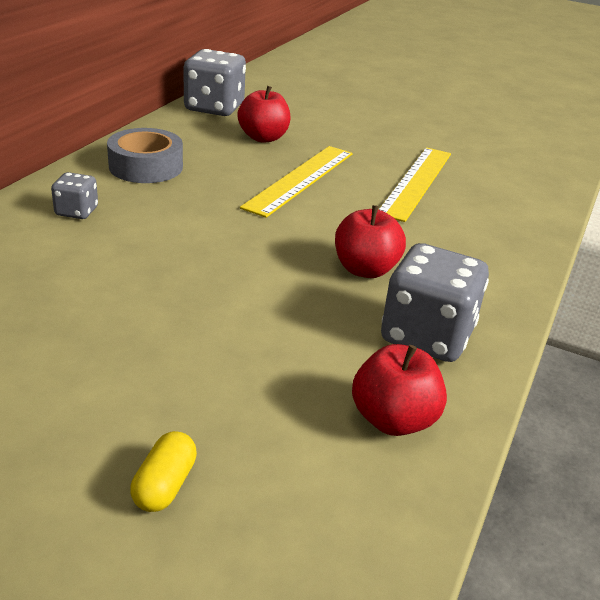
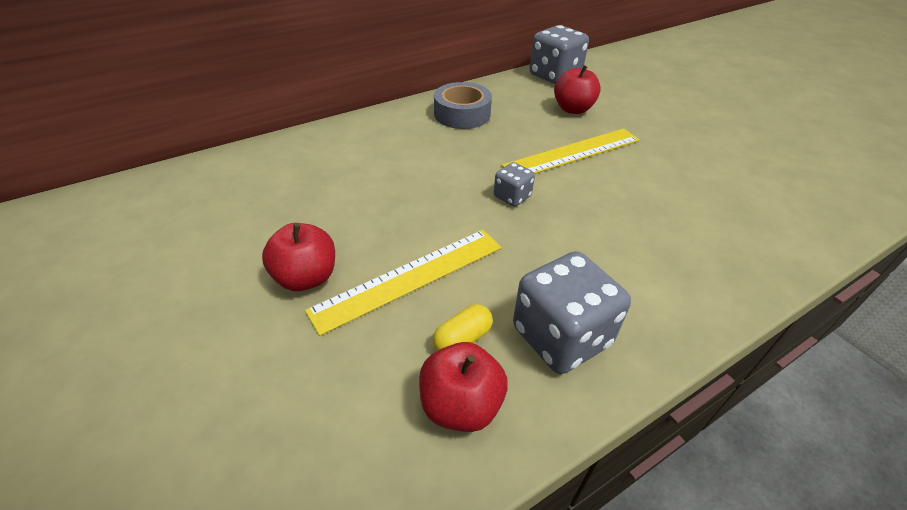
camera: 35 degrees right, 10 degrees up
grey dice [51,172,98,219] -> grey dice moved to [494,162,535,207]
yellow capsule [130,431,197,512] -> yellow capsule moved to [433,304,493,351]
red apple [335,205,406,278] -> red apple moved to [262,223,335,291]
yellow ruler [378,147,451,222] -> yellow ruler moved to [305,230,502,336]

